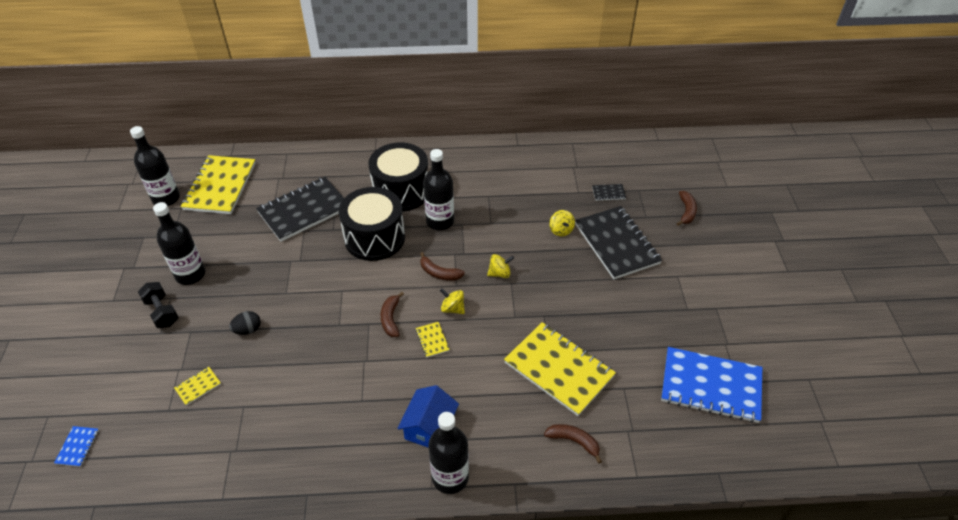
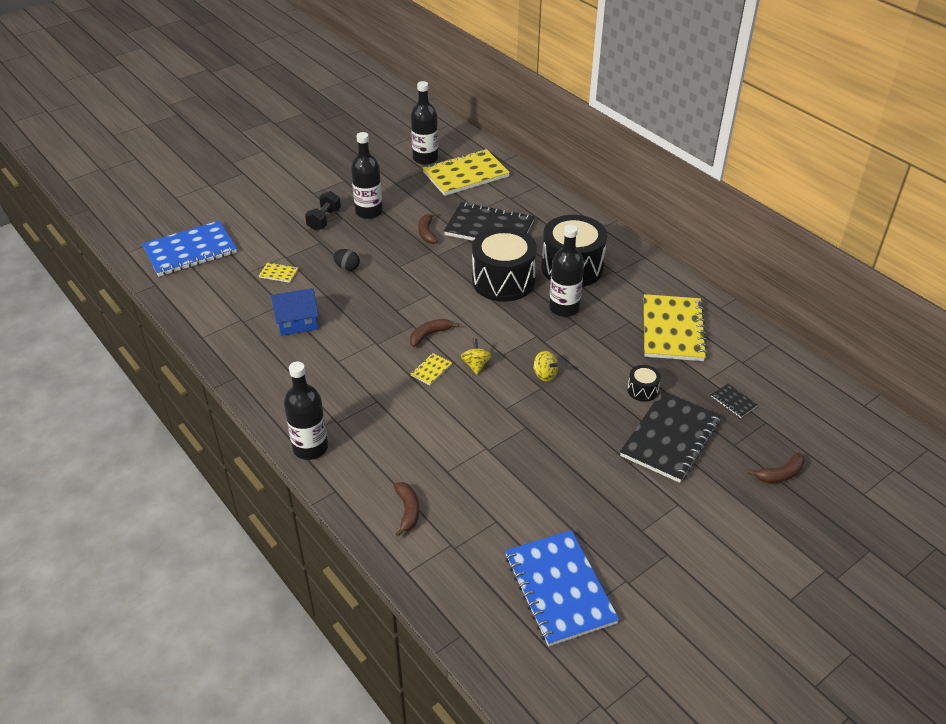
camera: 55 degrees right, 5 degrees down
blue notebook [54,426,99,467] -> blue notebook [142,221,237,277], size x2.47
blue house [397,385,459,448] -> blue house moved to [271,288,319,336]
brown banana [420,252,465,281] -> brown banana moved to [418,212,438,244]
yellow notebook [504,322,616,416] -> yellow notebook moved to [644,294,707,361]
yellow spinning top [550,210,575,237] -> black drum [627,365,661,402]

